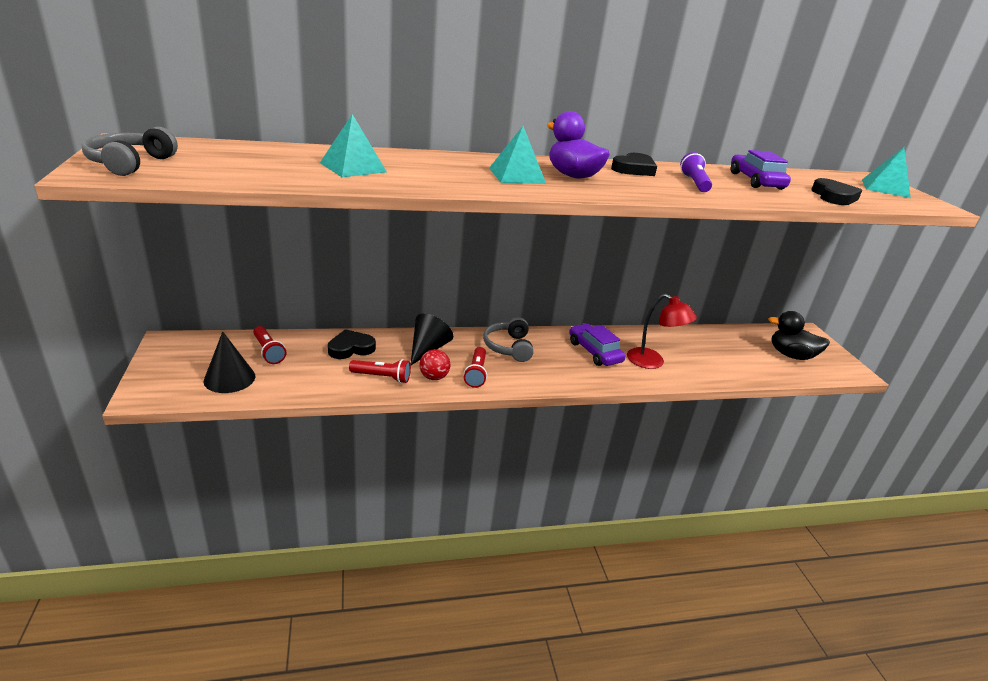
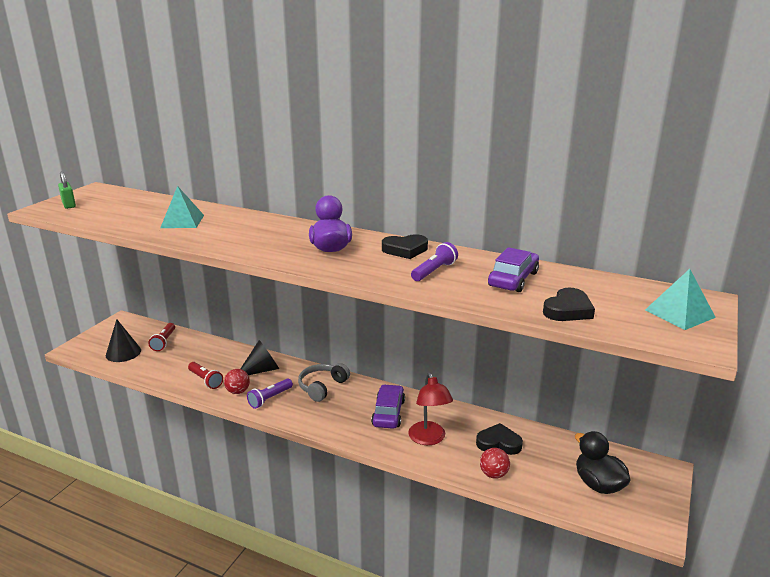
camera: 40 degrees right, 5 degrees down
grey headphones [82,127,178,176] -> green padlock [58,171,76,209]
black heart [328,329,376,359] -> black heart moved to [476,423,523,455]
red flashlight [464,347,487,388] -> purple flashlight [247,378,293,409]
turquoise pyramid [489,126,546,184] -> none
none -> red ball [480,448,510,479]

